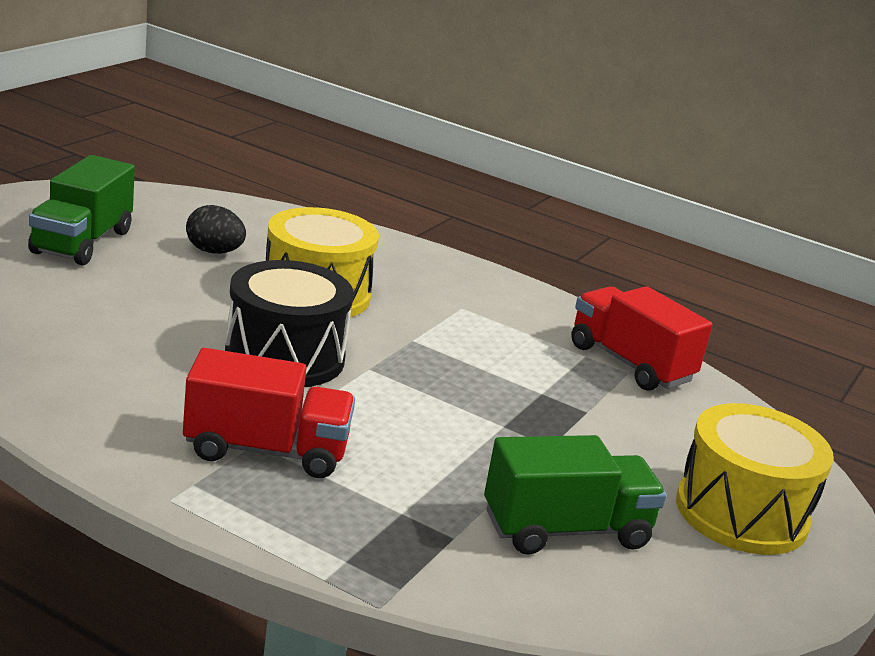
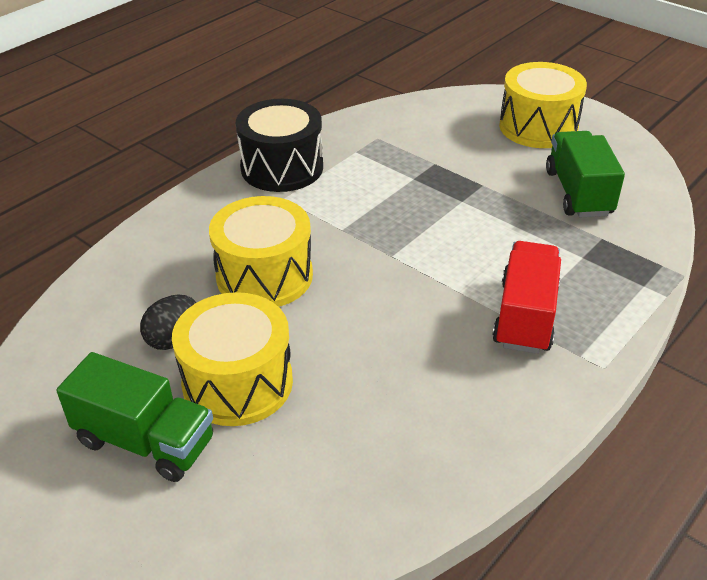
camera: 75 degrees left, 15 degrees up
black drum [225,260,353,387] -> black drum moved to [236,99,323,192]
red truck [571,286,712,391] -> none
none -> yellow drum [172,292,293,426]

